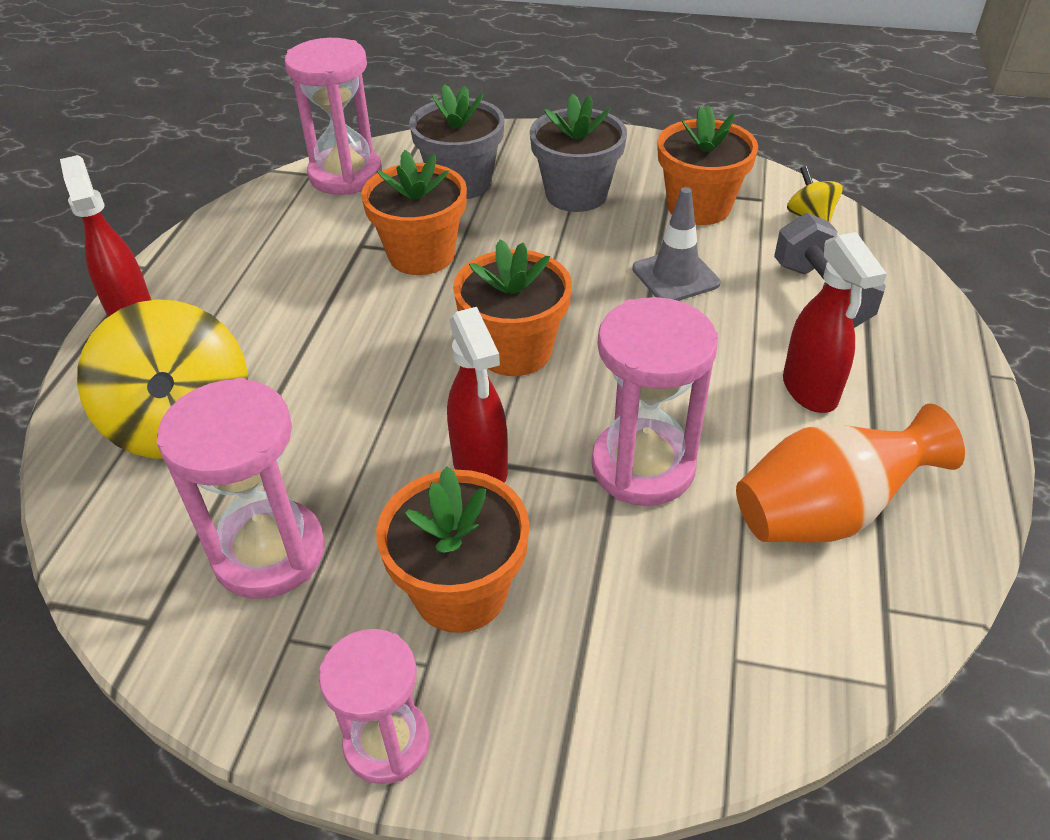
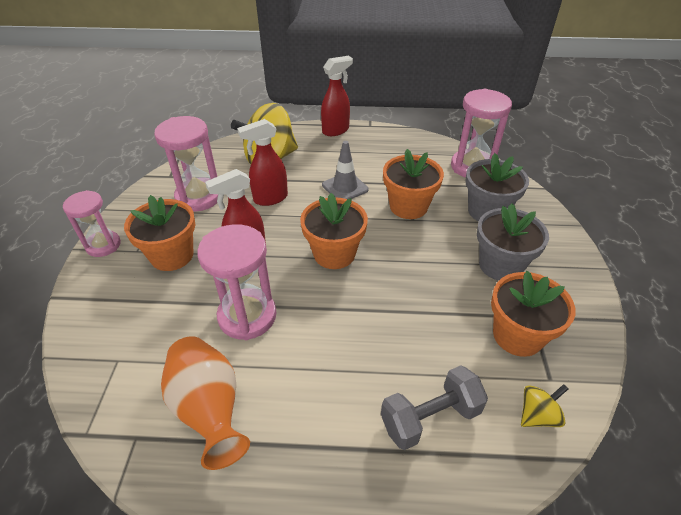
camera: 80 degrees right, 0 degrees up
grey traffic cone [632,187,721,301] -> grey traffic cone moved to [322,141,369,199]
red spray bottle [783,232,887,413] -> red spray bottle moved to [237,119,288,206]

